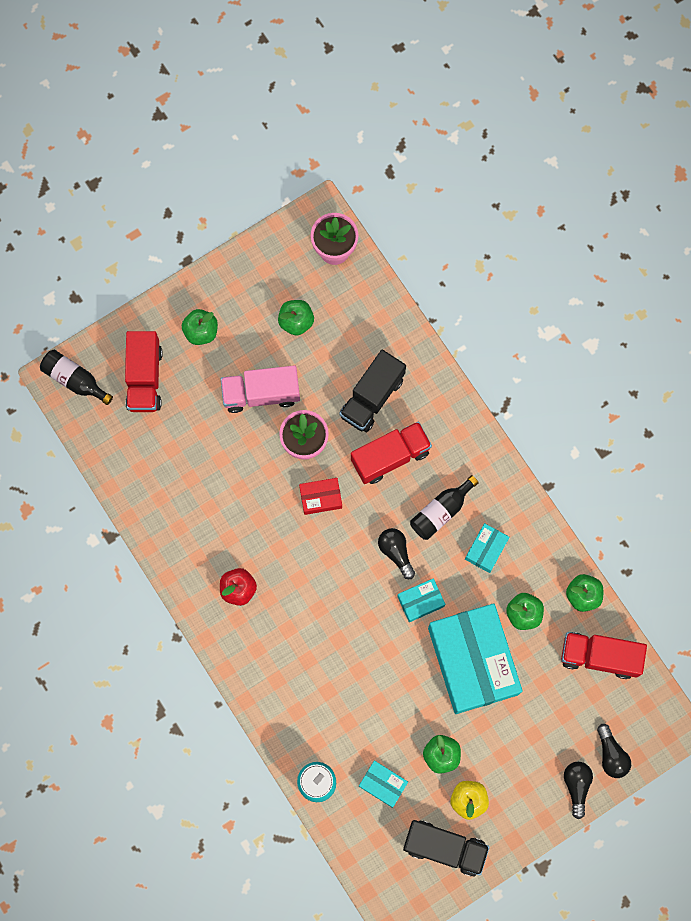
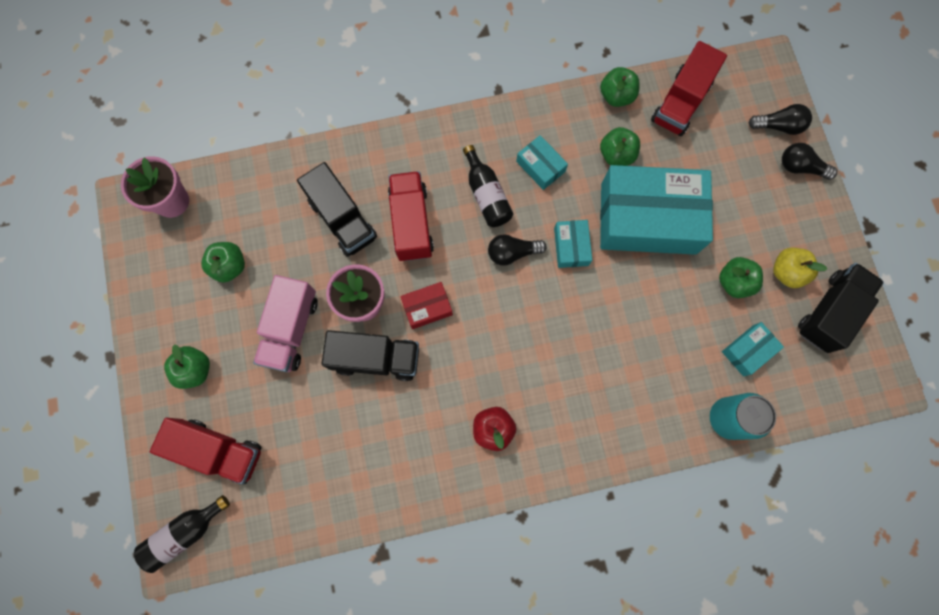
camera: 70 degrees left, 0 degrees up
red box [299,478,342,515] -> red box turned 60 degrees clockwise [400,282,453,329]
none -> black truck [321,330,419,381]

